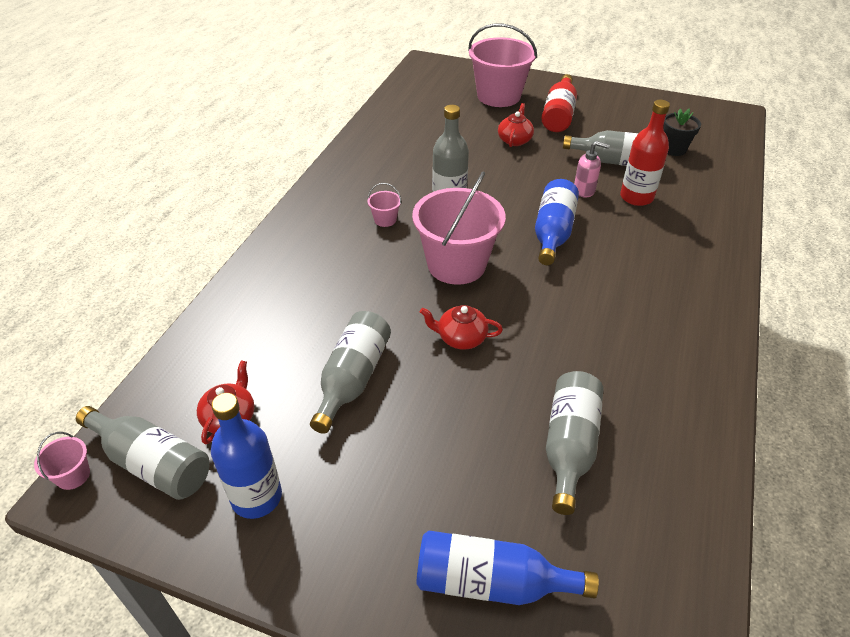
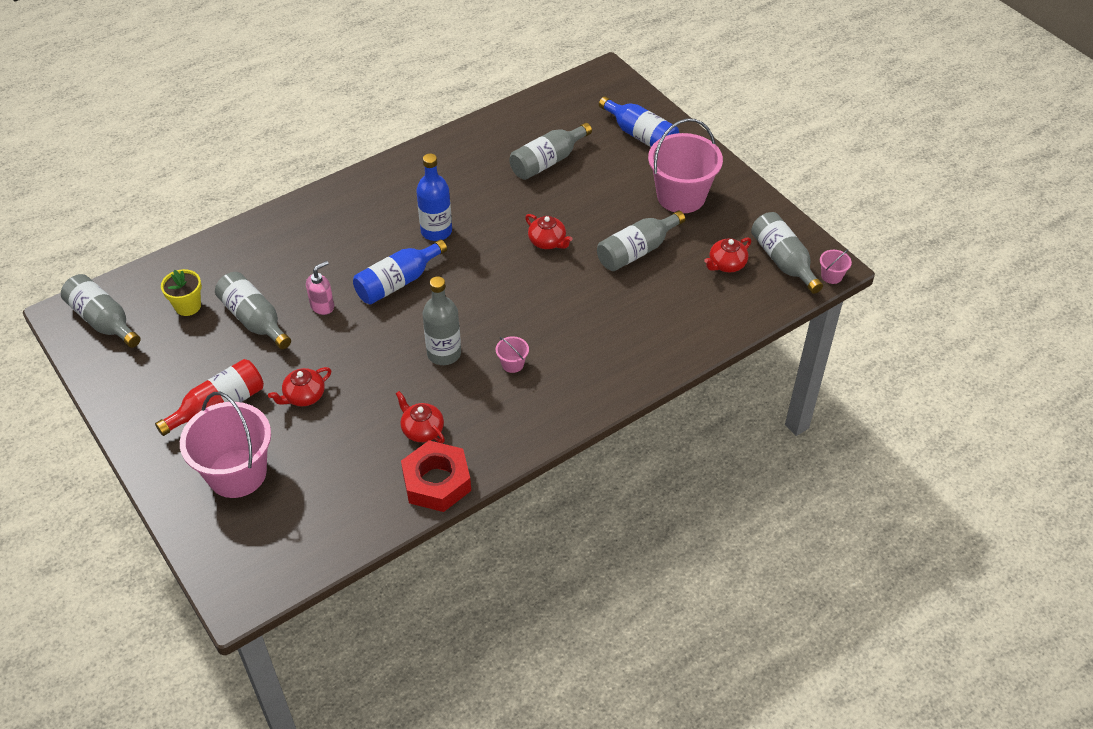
camera: 145 degrees left, 5 degrees up
blue bottle [211,393,282,519] -> blue bottle moved to [416,154,452,241]
pink bucket [412,171,506,285] -> pink bucket moved to [648,118,723,213]
pink soap dispenser [574,141,610,198] -> pink soap dispenser turned 90 degrees clockwise [306,261,334,315]
red bottle [620,100,670,206] -> none
black flower pot [663,108,701,156] -> yellow flower pot [161,269,202,316]
none -> grey bottle [61,274,141,348]
none -> red teapot [395,391,445,443]
none -> red nut [401,440,471,512]

